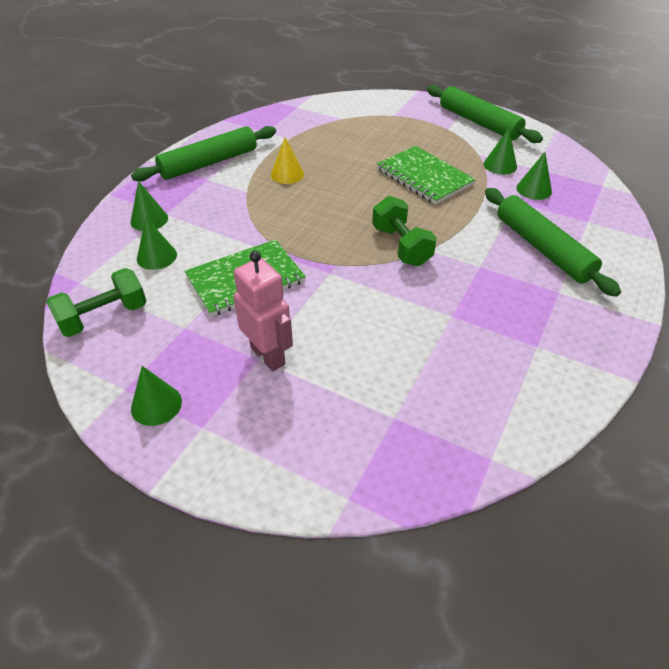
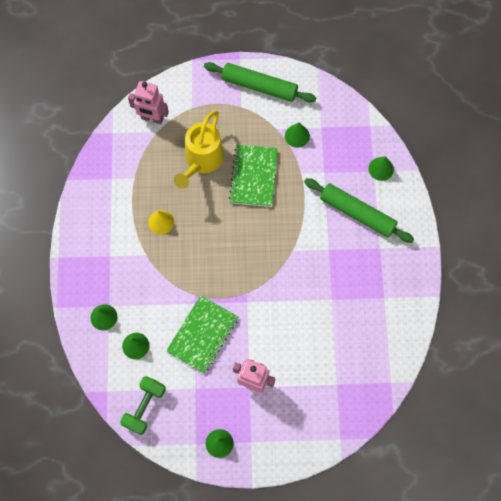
camera: 30 degrees left, 25 degrees up
green rolling pin [131,126,276,182] -> none
green dumbbell [372,196,437,266] -> none
green notebook [377,146,476,205] -> green notebook turned 75 degrees clockwise [229,145,278,207]
green cone [516,152,552,200] -> green cone moved to [368,156,394,181]
none -> pink robot [128,81,169,124]
none -> yellow watering can [174,110,224,189]

